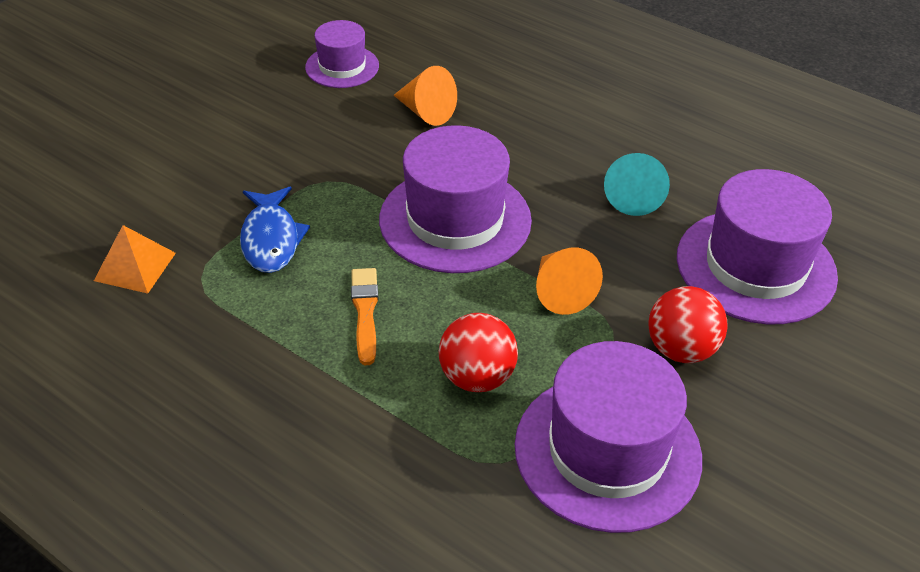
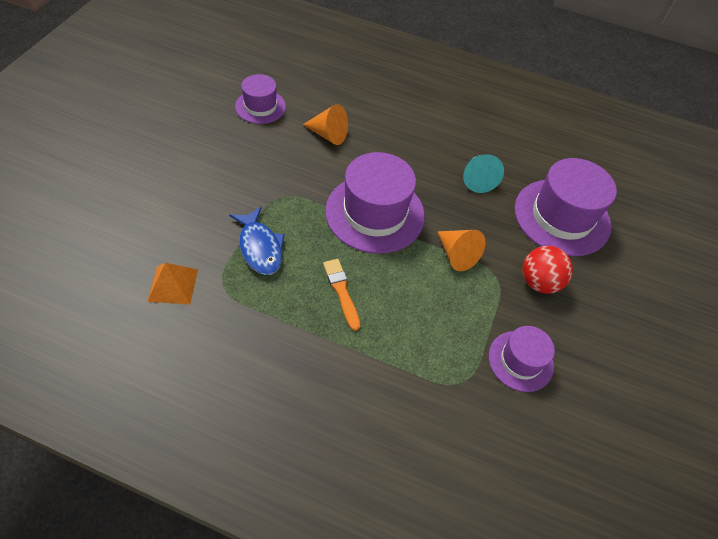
camera: 20 degrees left, 10 degrees up
red ball [438,313,518,392] -> none
purple hat [515,341,702,533] -> purple hat [489,326,555,392], size x0.57

